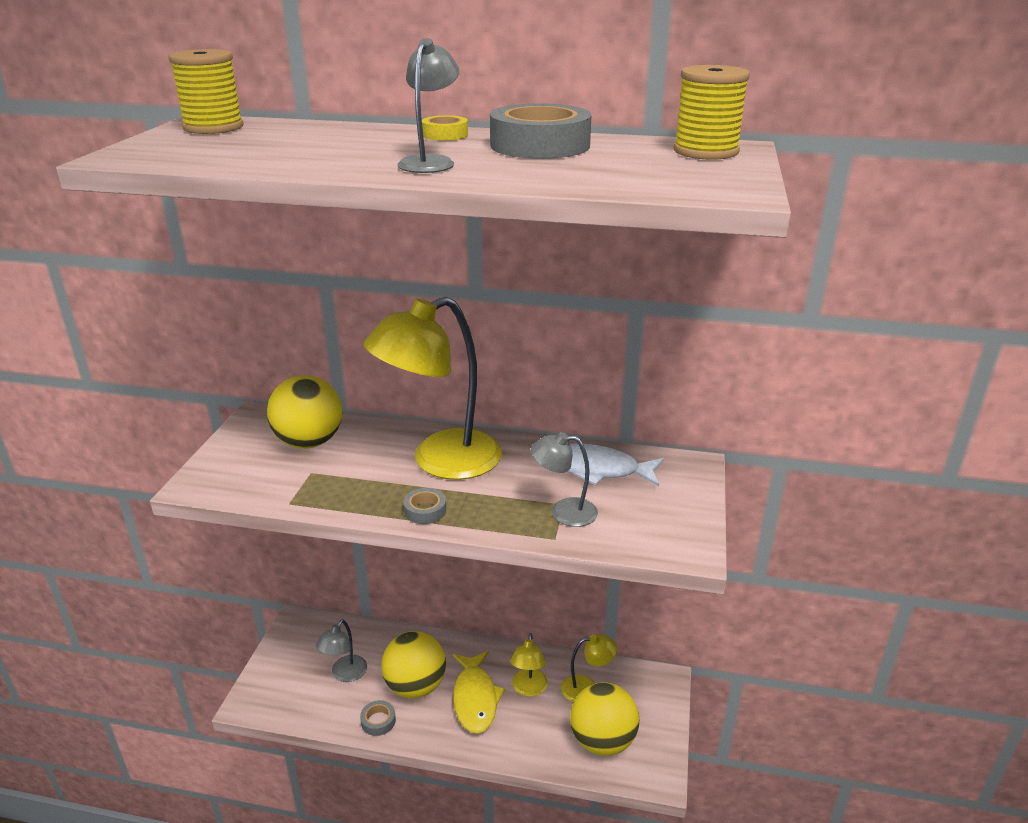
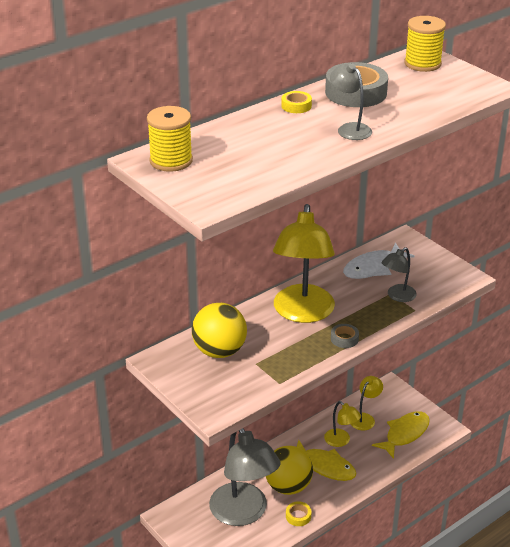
camera: 50 degrees left, 5 degrees up
grey lamp [316,619,367,682] -> grey lamp [209,428,281,526], size x2.09
grey tape [360,700,396,736] -> yellow tape [286,501,311,526]
yellow ball [570,682,639,756] -> yellow fish [372,411,430,459]

